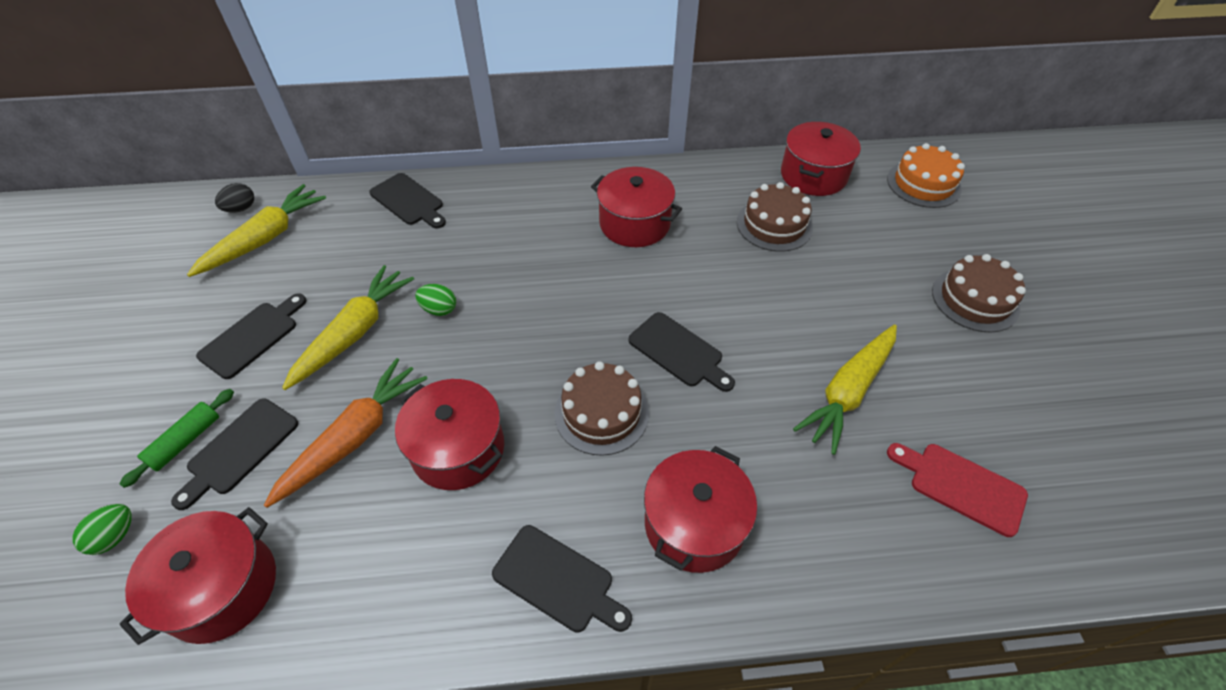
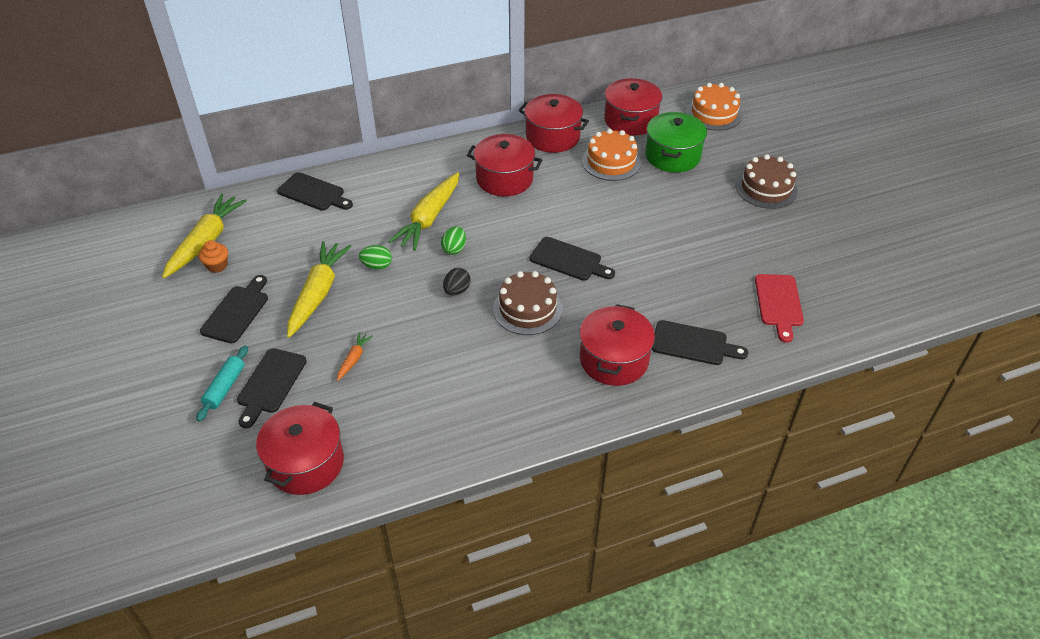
camera: 15 degrees left, 5 degrees down
green egg [72,504,132,555] -> green egg moved to [441,226,466,255]
green rolling pin [120,389,234,488] -> turquoise rolling pin [196,345,248,422]
black egg [215,183,254,213] -> black egg moved to [443,268,471,296]
orange carrot [264,358,428,508] -> orange carrot [337,332,373,381], size x0.46
red pot [395,379,504,490] -> red pot moved to [519,94,589,153]
black cutting board [492,525,632,633] -> black cutting board moved to [652,320,748,365]
brown cake [737,182,813,252] -> orange cake [582,129,641,181]
yellow carrot [793,325,897,455] -> yellow carrot moved to [388,172,459,251]
red cutting board [887,443,1028,537] -> red cutting board turned 105 degrees counterclockwise [755,274,804,343]
none -> orange cupcake [199,240,228,273]
none -> green pot [645,112,707,172]

